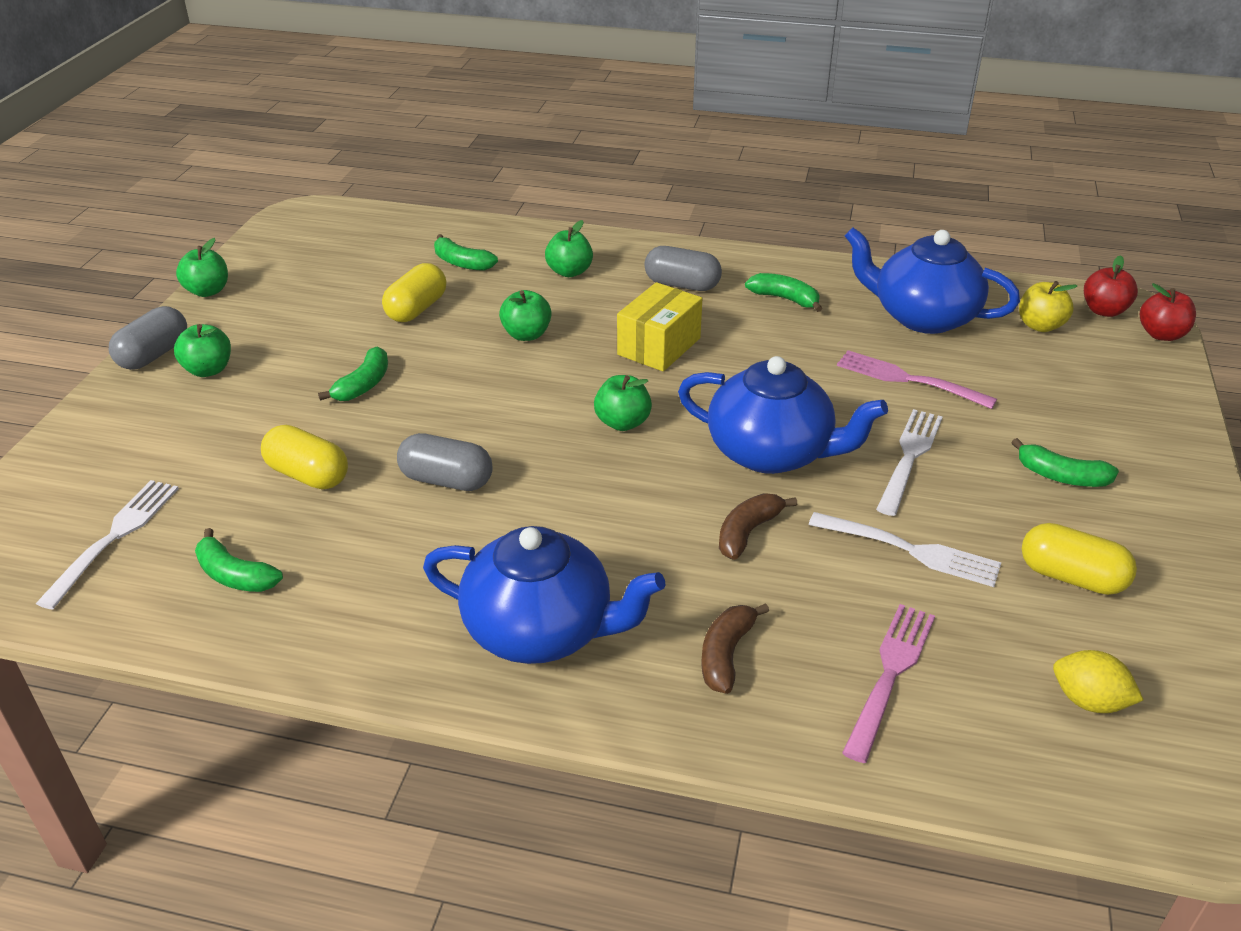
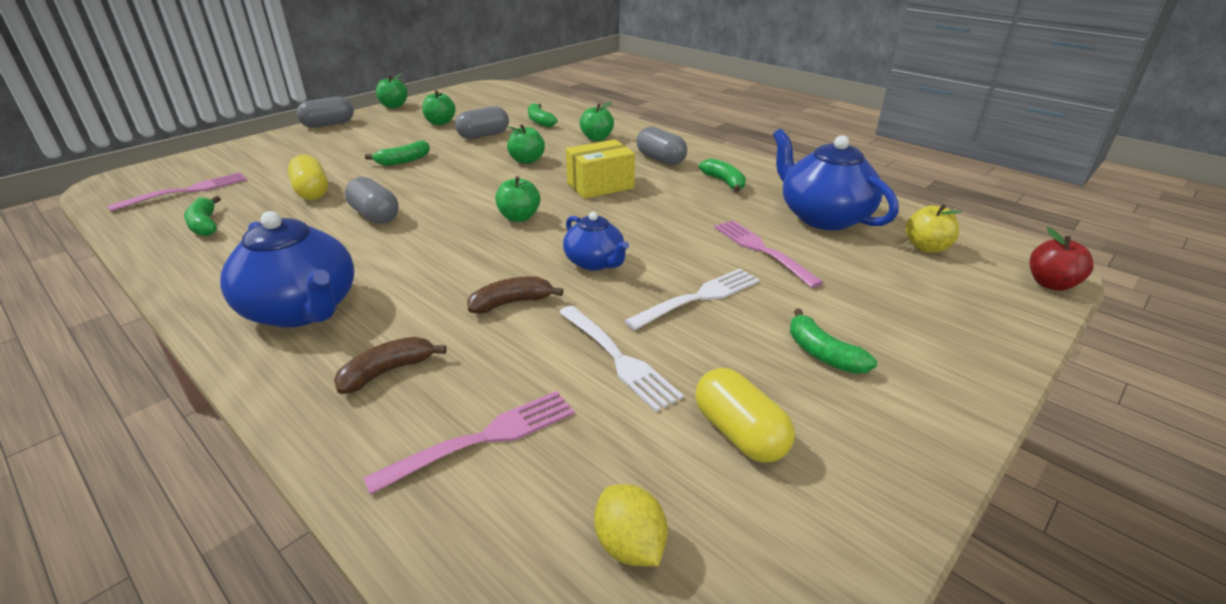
camera: 30 degrees right, 5 degrees down
white fork [36,480,179,609] -> pink fork [107,172,247,212]
green apple [174,324,231,377] -> green apple moved to [422,90,456,125]
yellow capsule [382,263,447,322] -> grey capsule [455,106,509,139]
blue teapot [678,356,888,474] -> blue teapot [563,212,629,271], size x0.58
red apple [1084,255,1138,317] -> none

